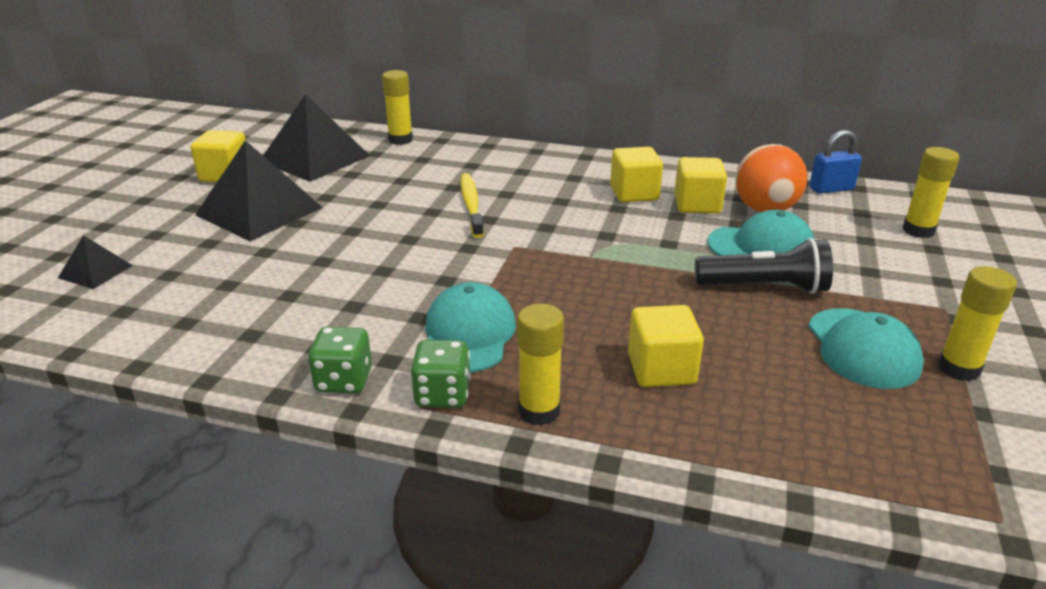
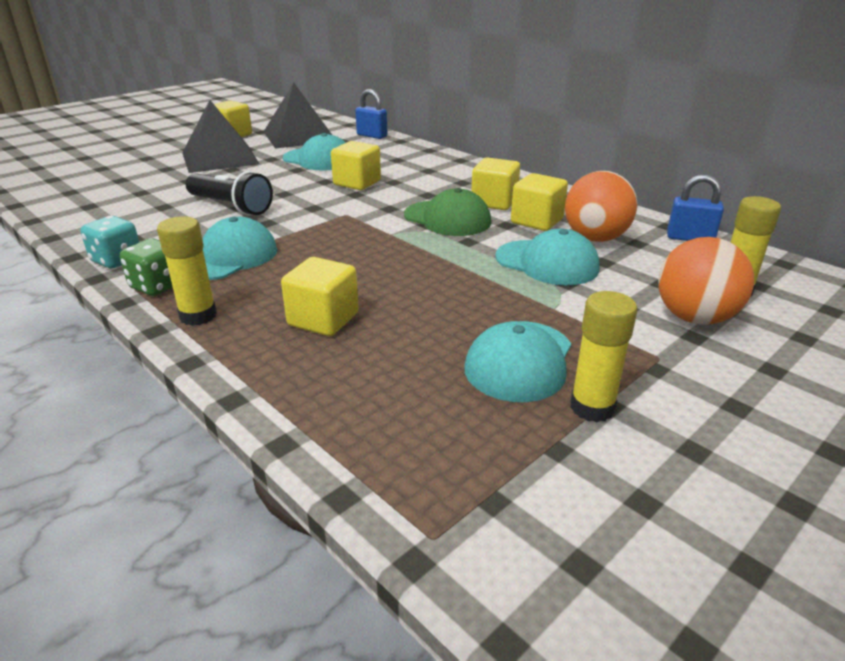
camera: 30 degrees right, 0 degrees up
black pyramid [58,235,133,289] -> none
green dice [308,327,372,393] -> turquoise dice [80,216,139,268]
yellow glue stick [382,70,413,145] -> blue padlock [355,89,387,139]
yellow toothbrush [460,173,484,238] -> yellow cube [331,141,381,190]
black flashlight [695,238,833,294] -> black flashlight moved to [185,171,273,215]
none -> turquoise cap [283,133,345,170]
none -> green cap [404,188,491,236]
none -> orange ball [658,237,754,325]

